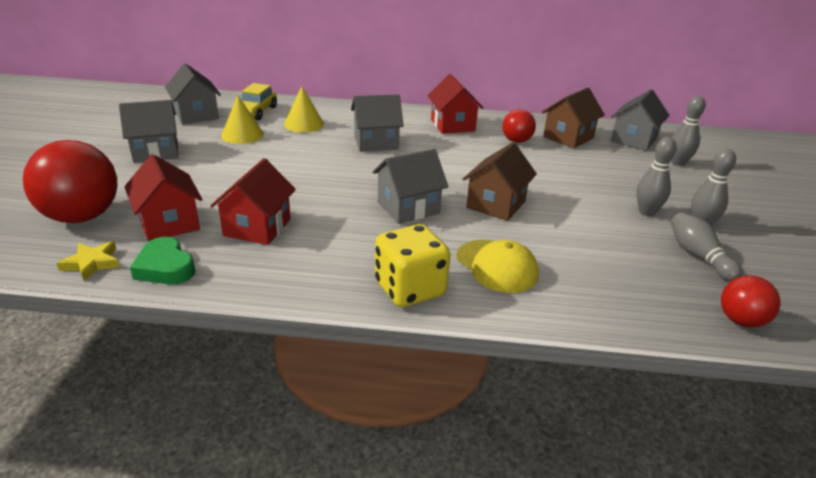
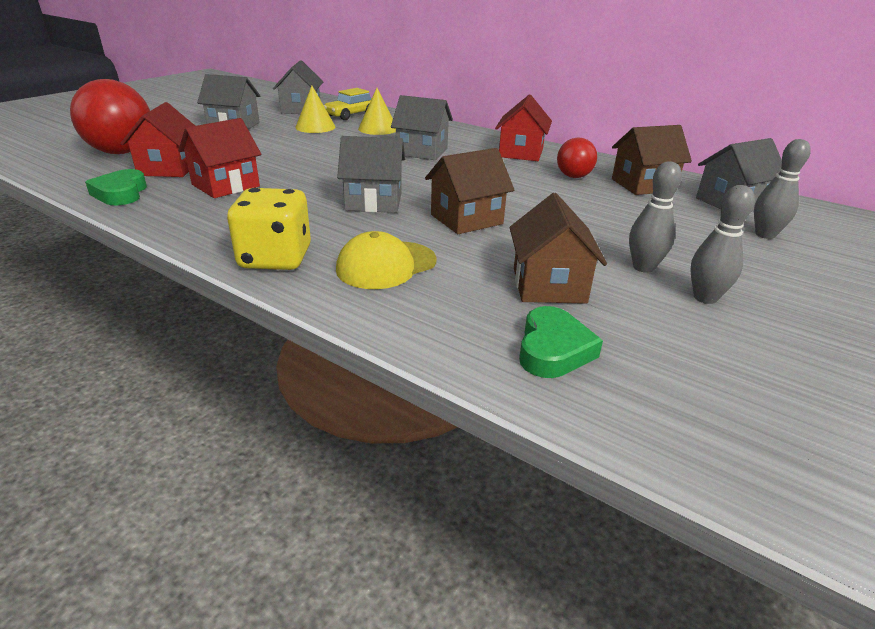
camera: 30 degrees right, 0 degrees up
yellow star [57,241,120,281] -> none
yellow cap [456,240,539,293] -> yellow cap turned 60 degrees clockwise [336,231,437,289]
grey bowling pin [671,212,742,282] -> none
red ball [721,275,781,328] -> none
none -> brown house [509,193,607,304]
none -> green heart [519,306,603,378]

